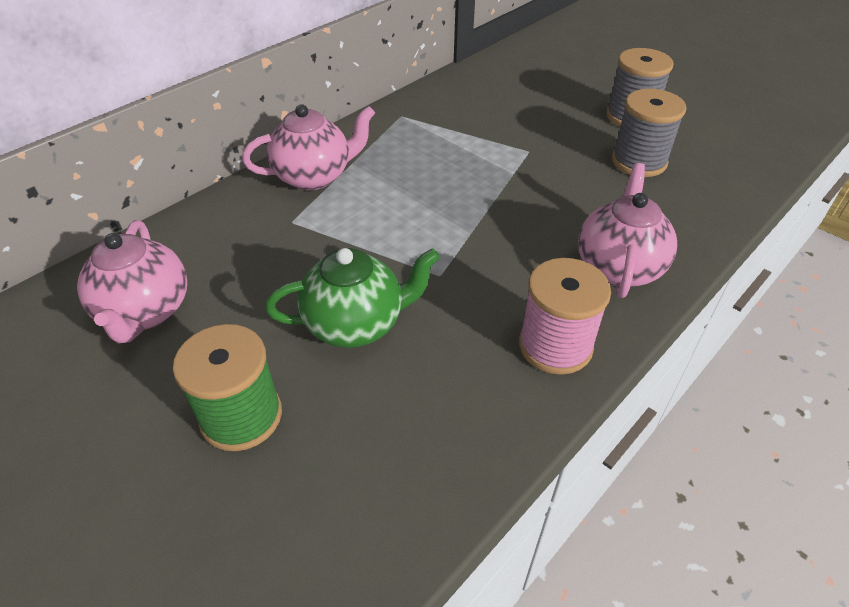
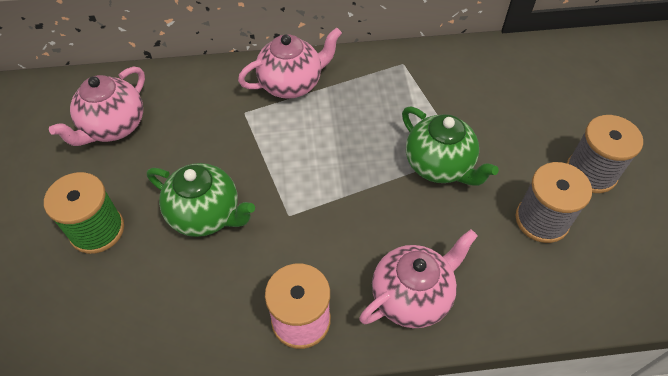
camera: 40 degrees right, 10 degrees up
pink teapot [242,104,375,190] -> pink teapot turned 45 degrees counterclockwise [238,28,342,99]
none -> green teapot [402,107,499,186]

